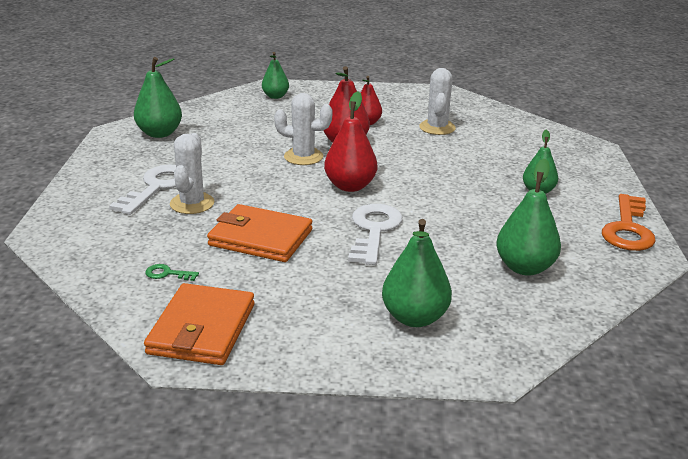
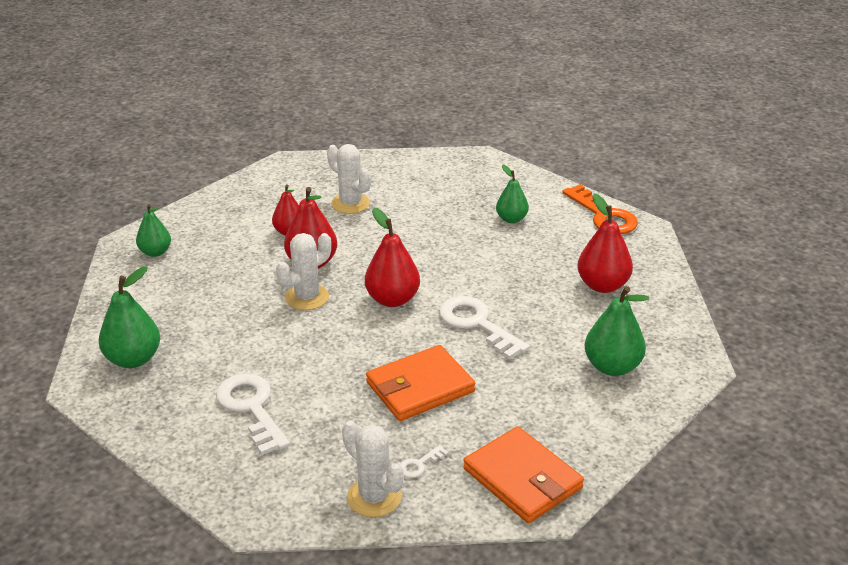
camera: 50 degrees left, 5 degrees up
green key [145,264,199,281] -> white key [400,445,448,478]
white cactus [170,133,214,214] -> white cactus moved to [342,421,404,517]
green pear [496,159,561,276] -> red pear [577,194,633,293]

